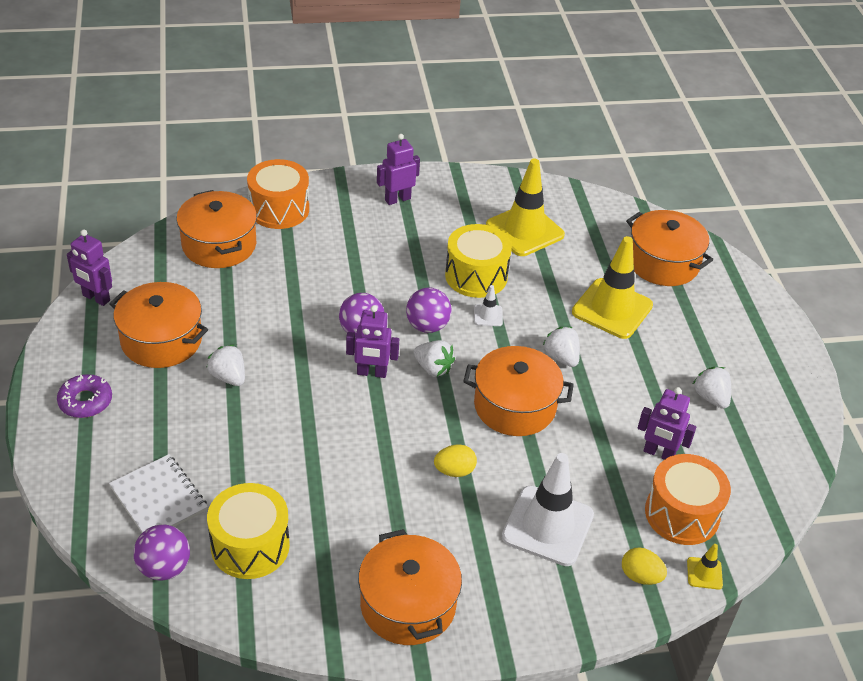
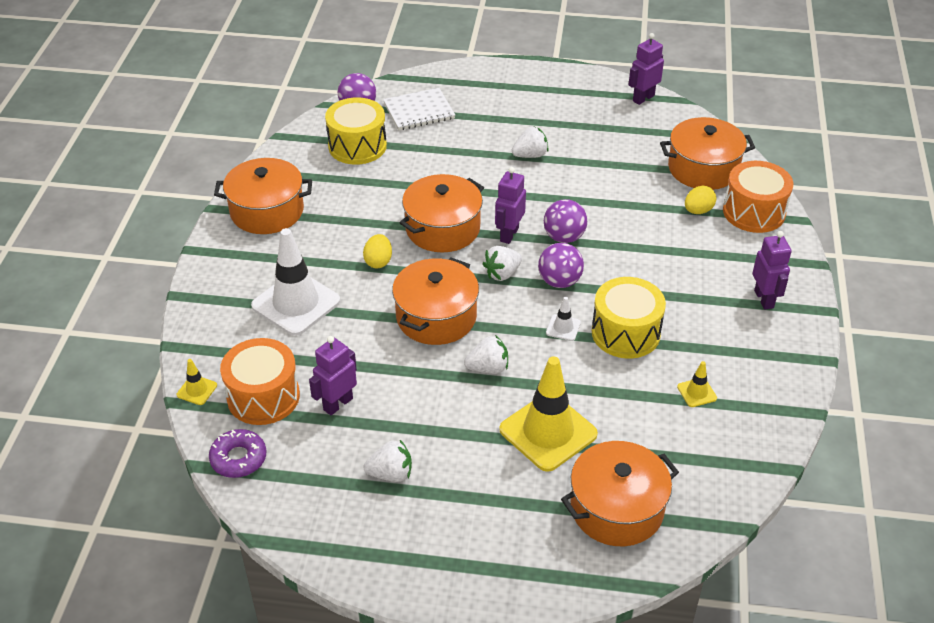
camera: 110 degrees right, 0 degrees up
purple donut [57,374,112,418] -> purple donut moved to [209,429,266,478]
orange pot [109,282,208,368] -> orange pot moved to [400,174,484,252]
yellow traffic cone [486,159,565,256] -> yellow traffic cone [677,361,717,407], size x0.43
yellow egg [622,547,667,585] -> yellow egg moved to [685,186,716,214]

